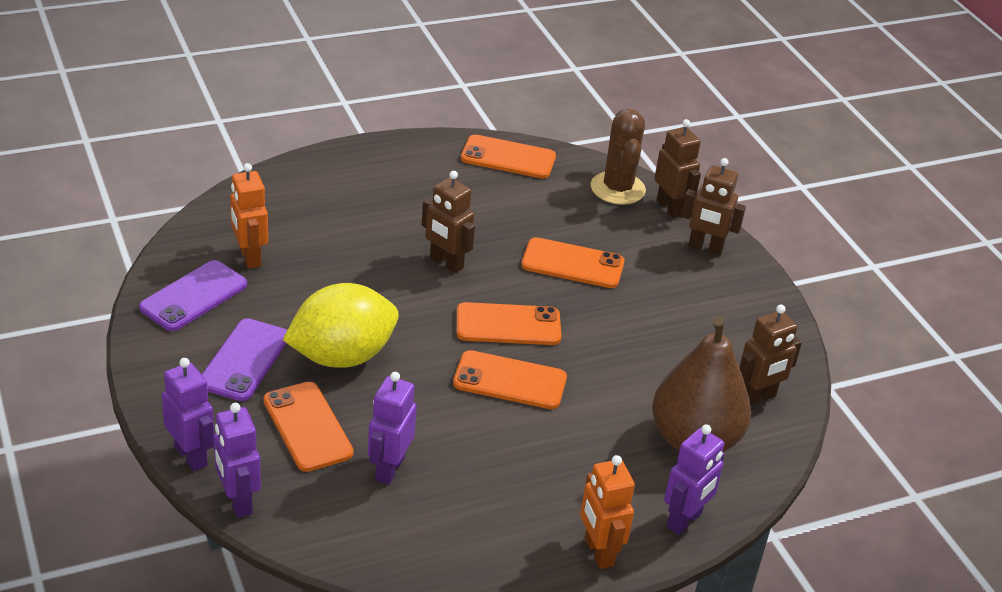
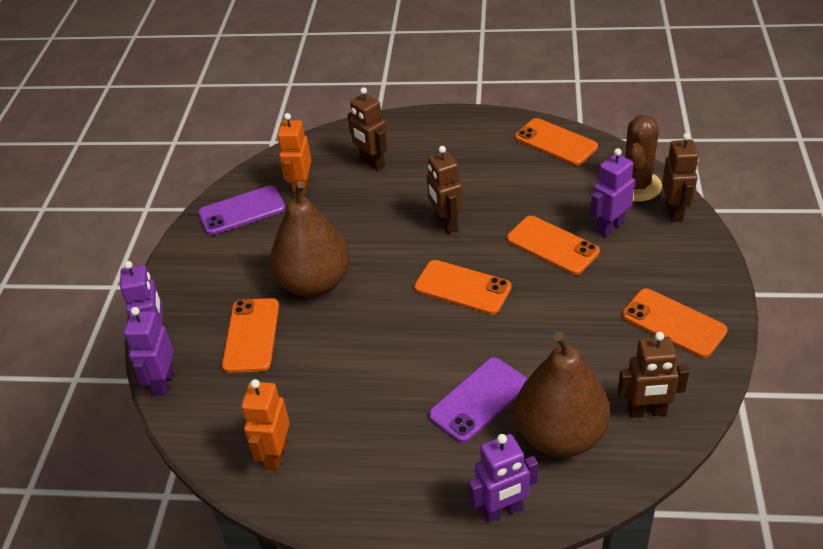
camera: 35 degrees right, 5 degrees up
purple phone [202,318,287,401] -> purple phone moved to [429,357,527,443]
yellow lemon [283,283,399,368] -> brown pear [270,181,350,297]
purple robot [368,372,417,484] -> purple robot moved to [590,148,635,237]
orange phone [453,350,567,409] -> orange phone moved to [622,289,728,358]
orange robot [580,455,635,569] -> orange robot moved to [241,379,290,471]
brown robot [681,158,746,256] -> brown robot moved to [347,87,388,171]

